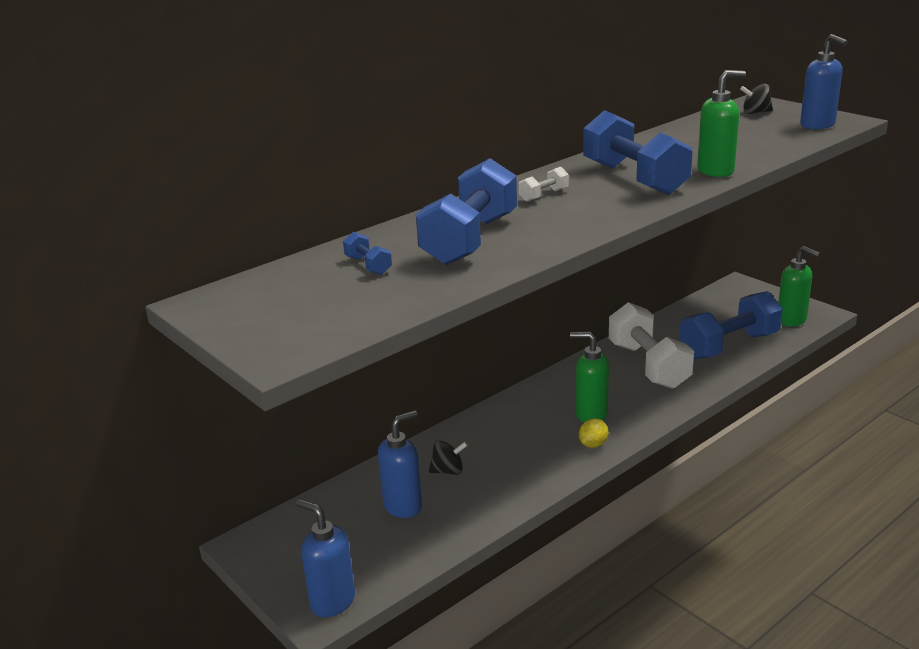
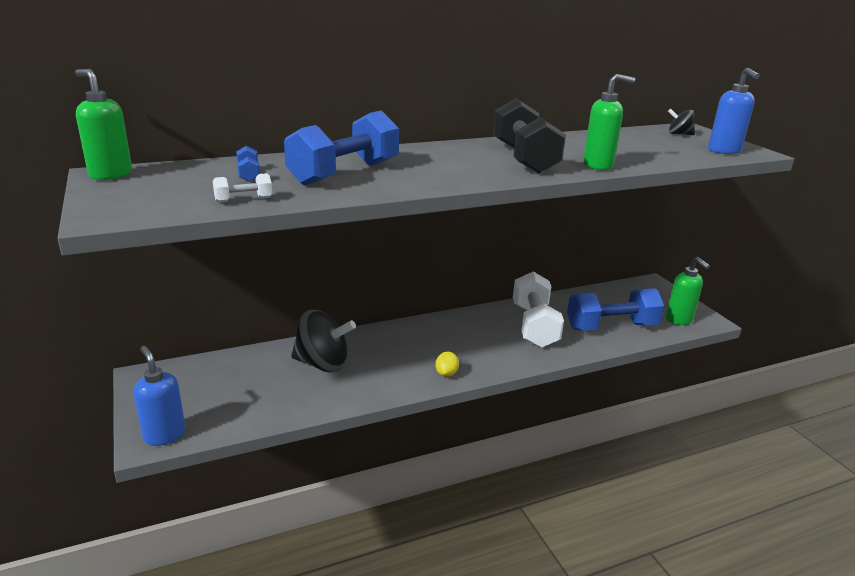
camera: 15 degrees right, 0 degrees up
blue soap dispenser [378,410,422,518] -> none
black spinning top [429,440,468,475] -> black spinning top [291,310,356,372], size x2.05
white dumbbell [519,166,569,202] -> white dumbbell moved to [213,173,272,203]
green soap dispenser [570,332,609,423] -> green soap dispenser moved to [75,69,132,180]
yellow lemon [579,419,608,448] -> yellow lemon turned 45 degrees counterclockwise [435,352,459,377]
blue dumbbell [583,110,692,195] -> black dumbbell [493,98,566,174]

